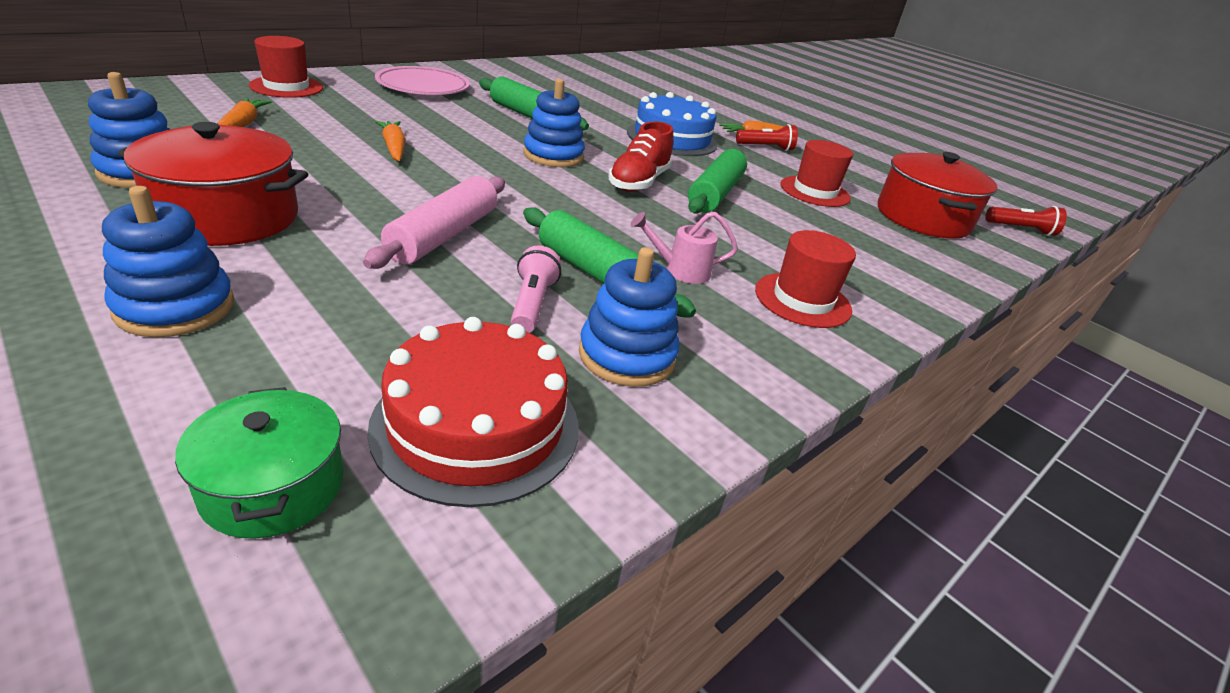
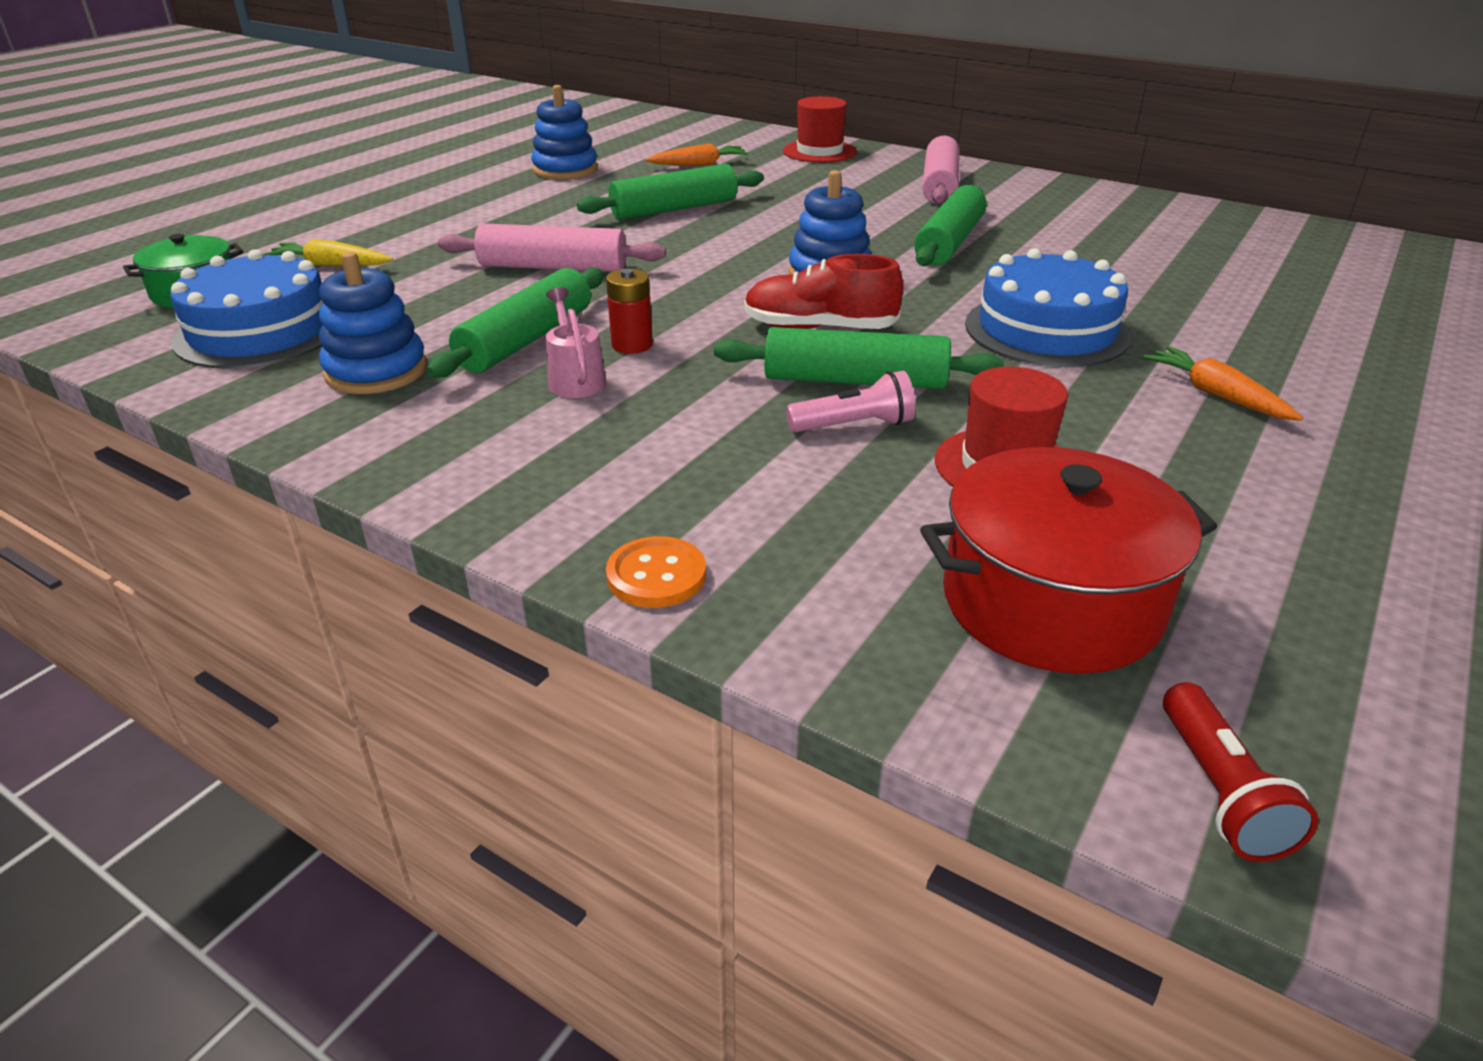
camera: 80 degrees right, 0 degrees up
blue stacking toy [102,186,234,337] -> none
red pot [118,122,308,246] -> none
red cake [367,317,579,507] -> blue cake [170,249,323,369]
pink plate [375,66,470,95] -> pink rolling pin [922,136,959,204]
orange carrot [375,121,406,161] -> none
pink flashlight [511,245,561,333] -> pink flashlight moved to [786,371,916,433]
red flashlight [736,124,798,151] -> none
red hat [755,230,856,328] -> none
none -> yellow carrot [263,239,393,266]
none -> green rolling pin [577,164,764,220]
none -> red battery [606,268,653,354]
none -> orange button [606,536,706,608]

